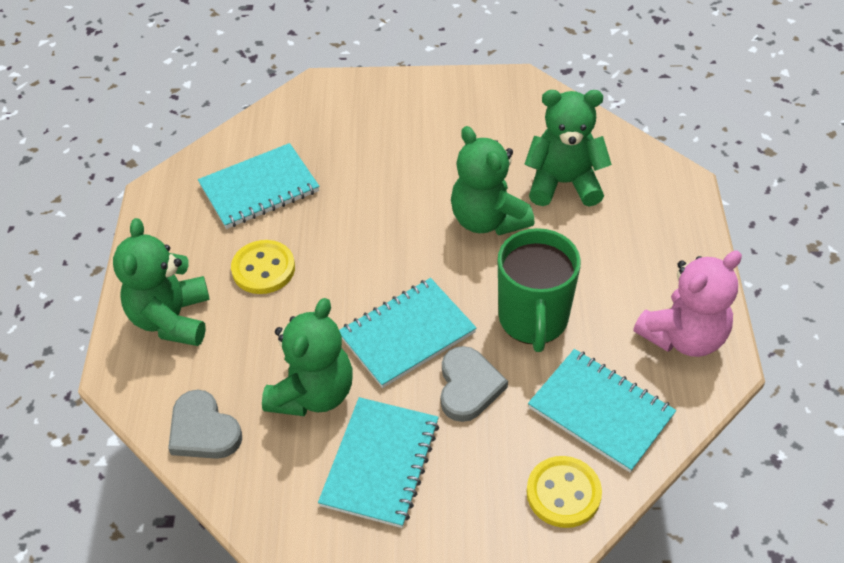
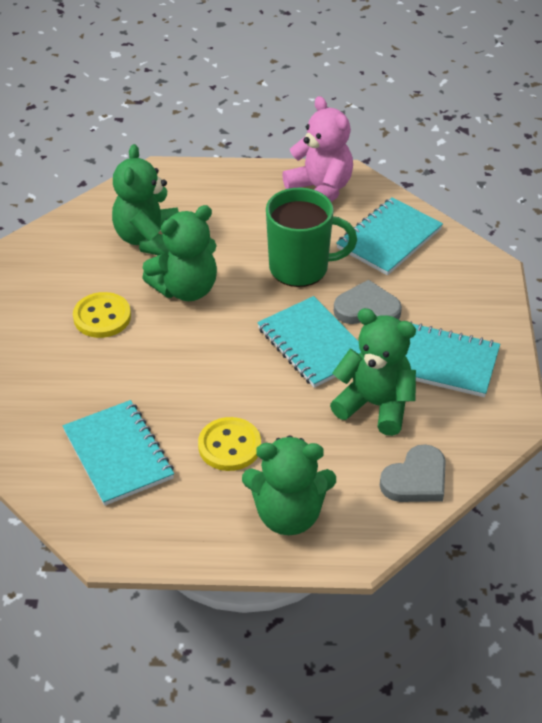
camera: 90 degrees left, 5 degrees down
yellow button [526,456,602,528] -> yellow button moved to [73,292,131,338]

